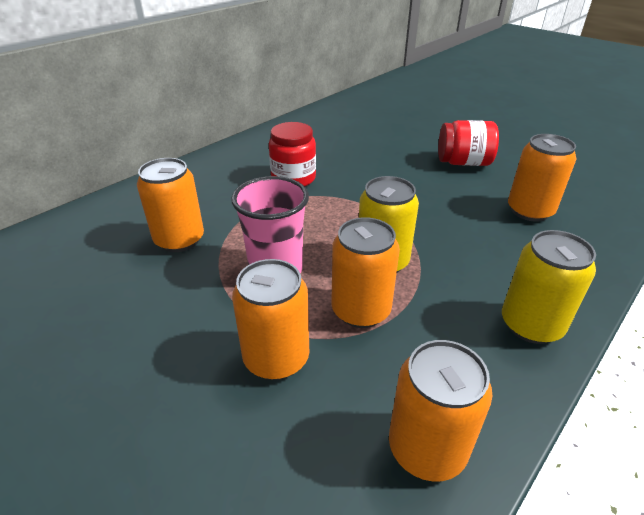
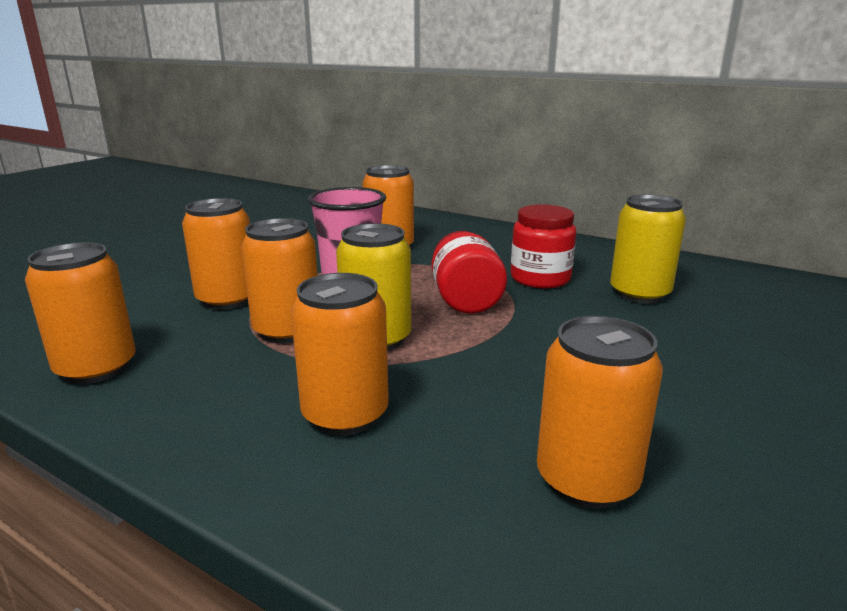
camera: 80 degrees right, 15 degrees down
red jar [438,120,499,166] -> red jar moved to [432,231,507,314]
yellow can [502,230,596,344] -> yellow can moved to [610,194,686,303]
none -> orange can [291,273,389,436]

